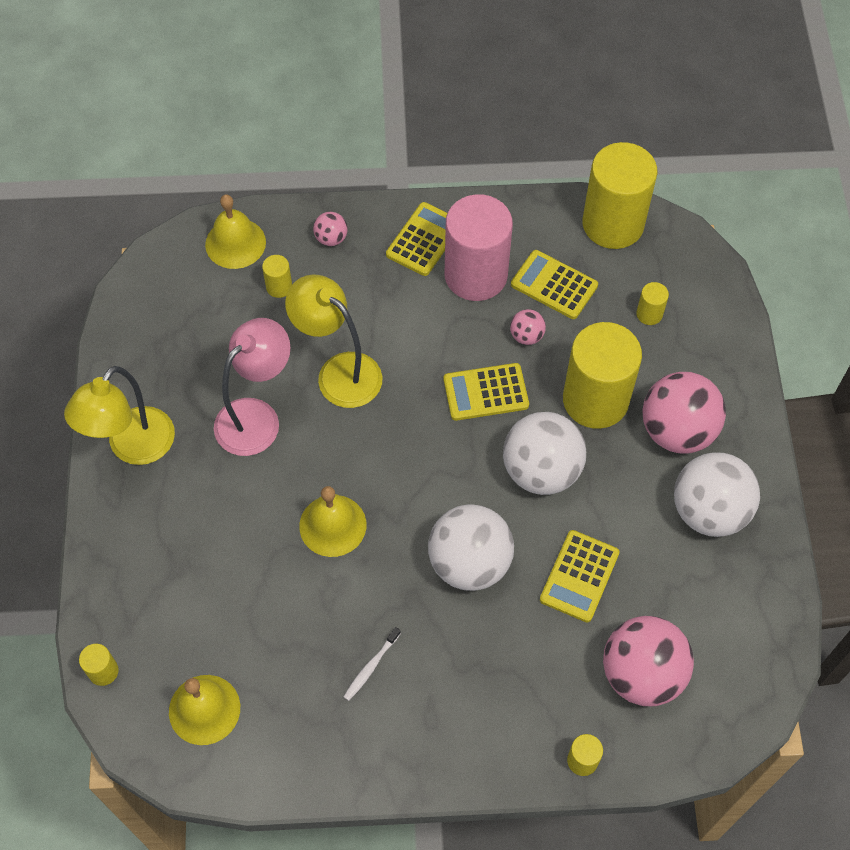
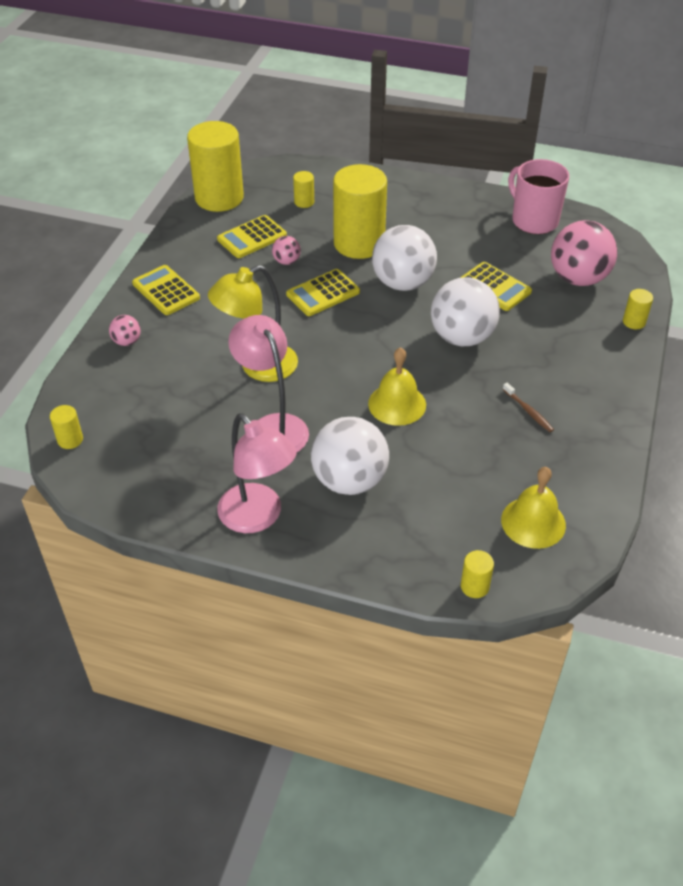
camera: 70 degrees left, 15 degrees down
yellow lamp [64,366,175,465] -> pink lamp [217,413,297,533]
yellow bell [205,194,266,269] -> none
yellow cylinder [262,255,292,298] -> yellow cylinder moved to [50,405,83,449]
white toothbrush [343,627,401,701] -> brown toothbrush [503,383,554,432]
yellow calculator [443,363,529,421] -> yellow calculator turned 45 degrees clockwise [286,269,360,316]
pink cylinder [444,194,513,301] -> none
pink ball [643,372,726,454] -> none
white ball [674,452,760,537] -> white ball moved to [311,417,389,495]
none -> pink mug [508,159,569,234]

